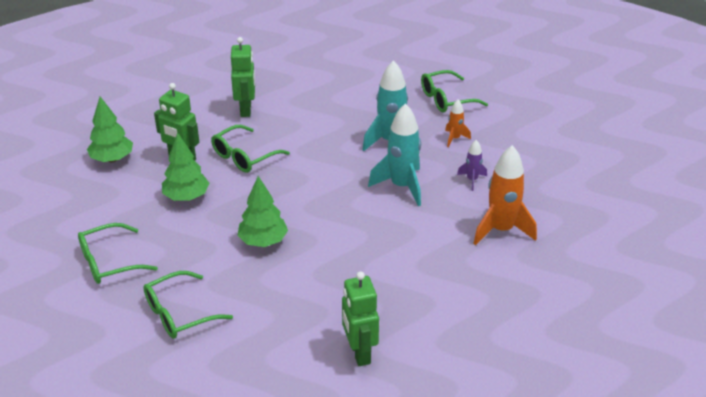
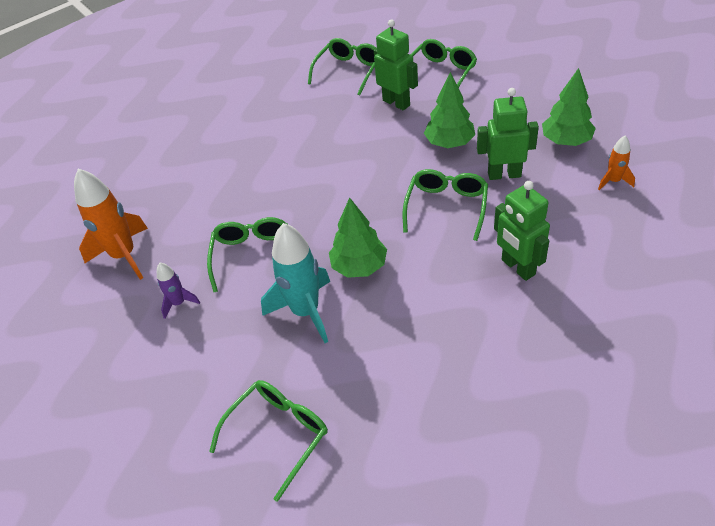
camera: 155 degrees right, 10 degrees up
green tree [237,176,288,247] -> green tree moved to [329,197,387,278]
green robot [342,271,379,366] -> green robot moved to [374,19,418,110]
turquoise rocket [368,103,421,206] -> green glasses [207,217,287,292]
orange rocket [445,100,471,147] -> orange rocket moved to [598,136,635,190]

